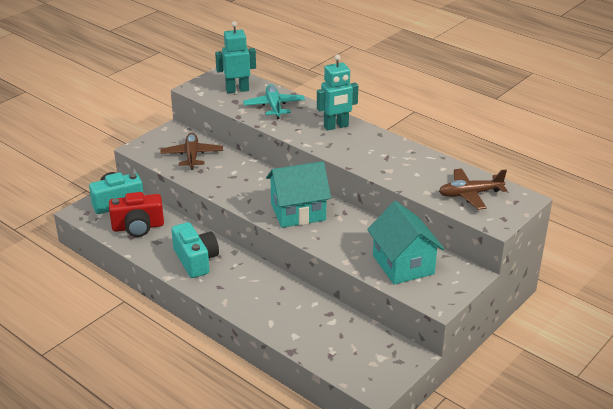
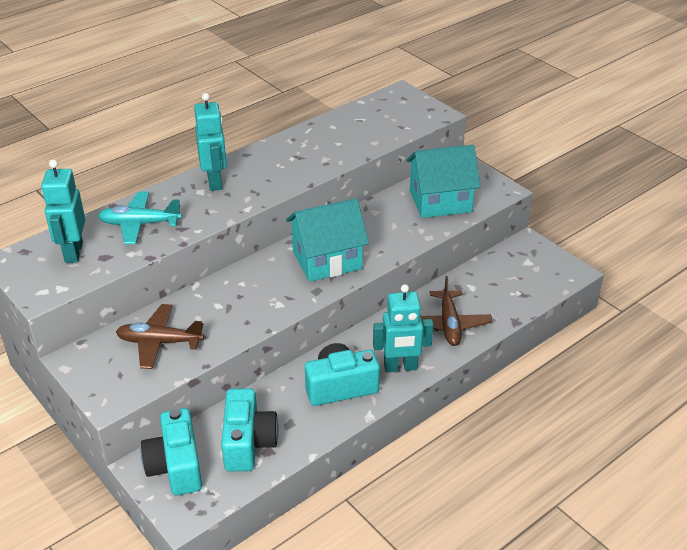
camera: 80 degrees left, 5 degrees up
red camera [109,192,164,237] -> turquoise camera [221,388,279,471]
turquoise house [266,161,331,228] -> turquoise house turned 75 degrees clockwise [286,198,369,282]
brown plane [439,168,507,210] -> brown plane moved to [421,276,493,346]
none -> turquoise robot [373,284,433,372]

